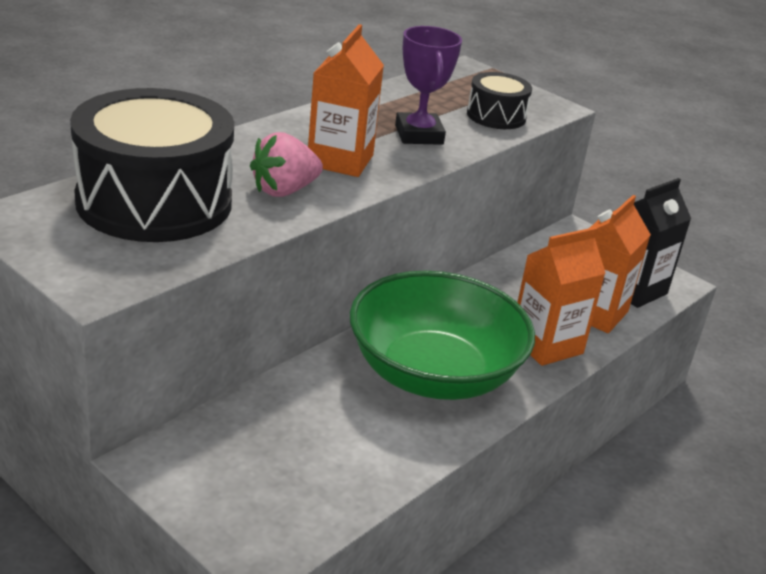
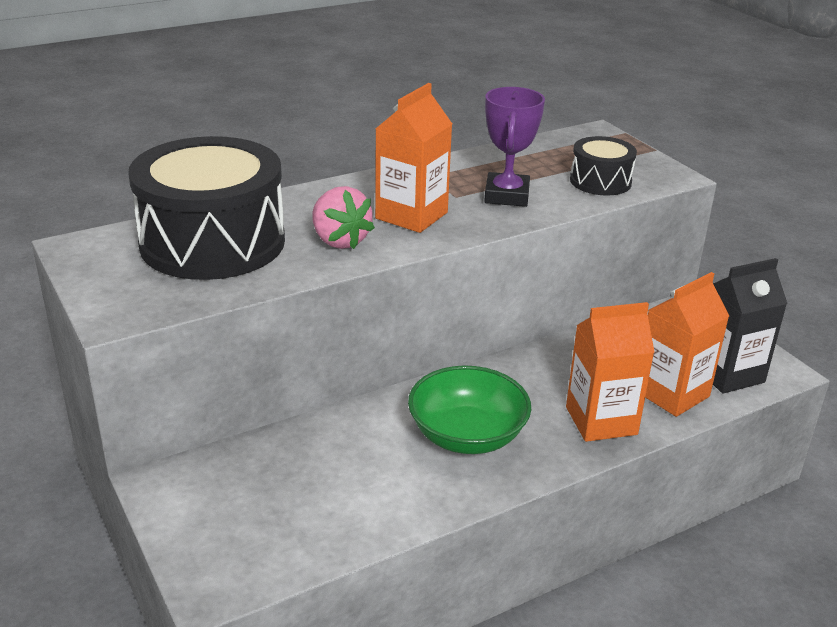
camera: 20 degrees right, 0 degrees up
pink strawberry [250,132,323,197] -> pink strawberry turned 105 degrees counterclockwise [313,186,375,249]
green bowl [350,271,535,400] -> green bowl [408,365,531,454], size x0.66

